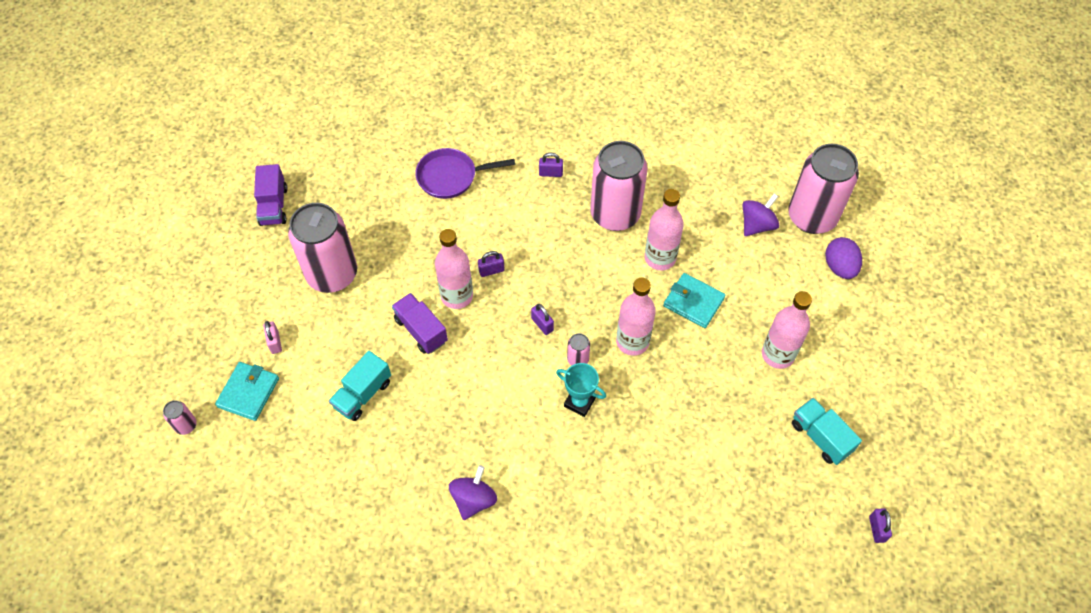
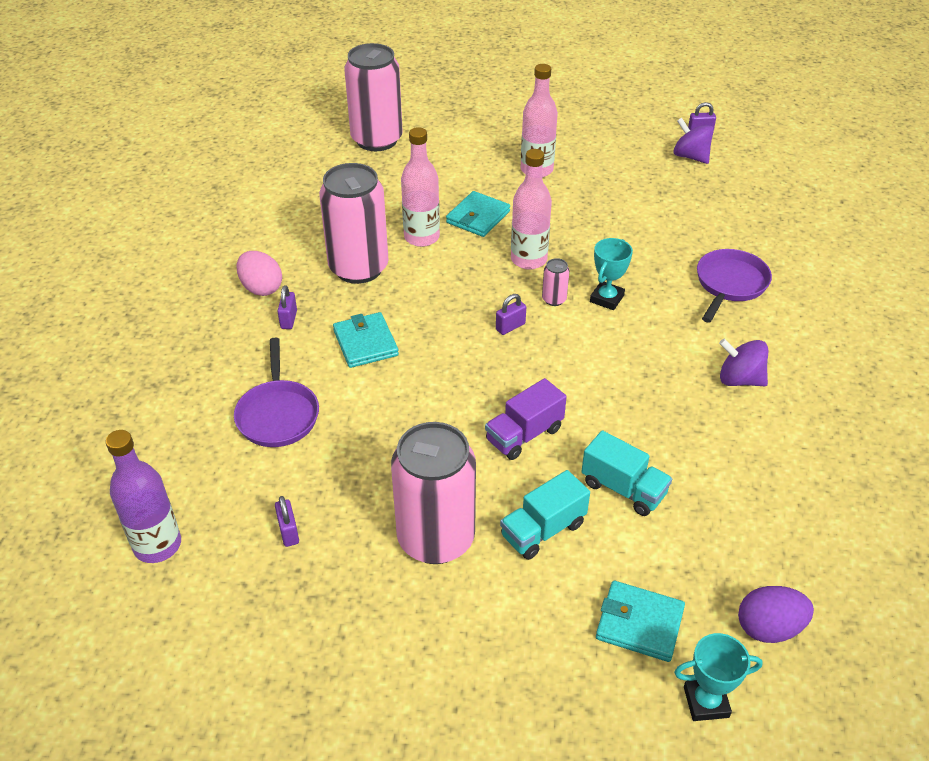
camera: 90 degrees left, 15 degrees down
pink can [163,400,197,435] -> turquoise trophy [674,633,763,721]
purple truck [254,164,287,226] -> none
pink padlock [263,321,282,354] -> none
pink bottle [435,229,473,309] -> none
purple padlock [478,251,505,277] -> purple padlock moved to [275,496,299,547]
purple spinning top [742,194,779,236] -> purple spinning top moved to [673,118,714,164]
turquoise truck [792,398,862,465] -> turquoise truck moved to [500,470,590,560]
purple egg [825,237,862,279] -> purple egg moved to [738,586,814,643]
none -> purple bottle [106,430,181,563]
none -> pink egg [237,251,282,296]
none -> turquoise wallet [333,312,399,368]
none -> purple pan [697,249,772,323]

